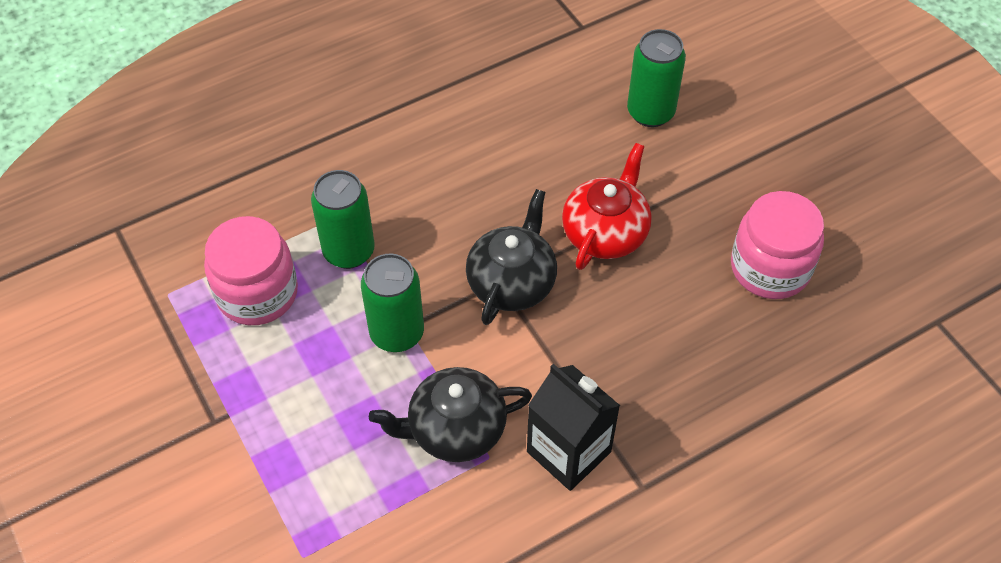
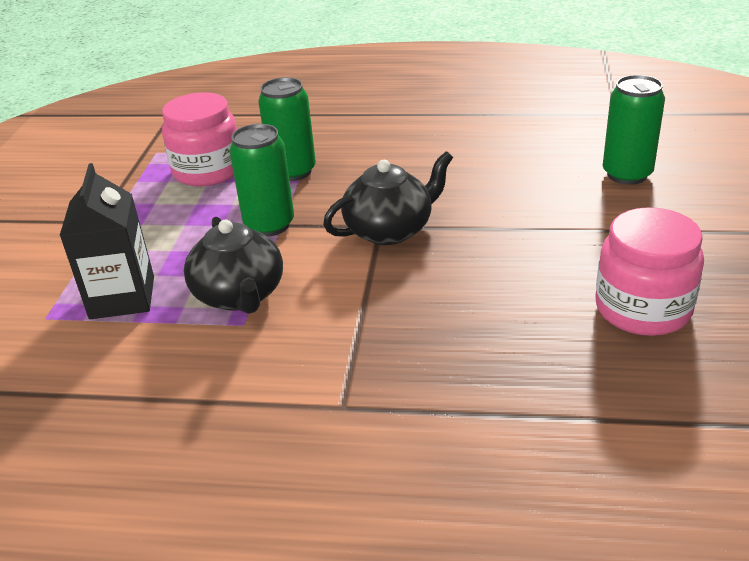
camera: 40 degrees right, 20 degrees down
black teapot [369,367,532,462] -> black teapot turned 135 degrees counterclockwise [184,217,283,314]
black carton [527,364,620,491] -> black carton moved to [59,163,154,319]
red teapot [562,143,652,270] -> none

